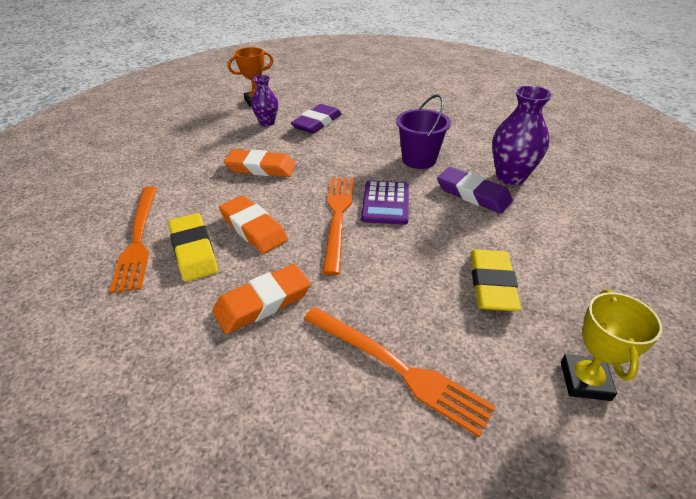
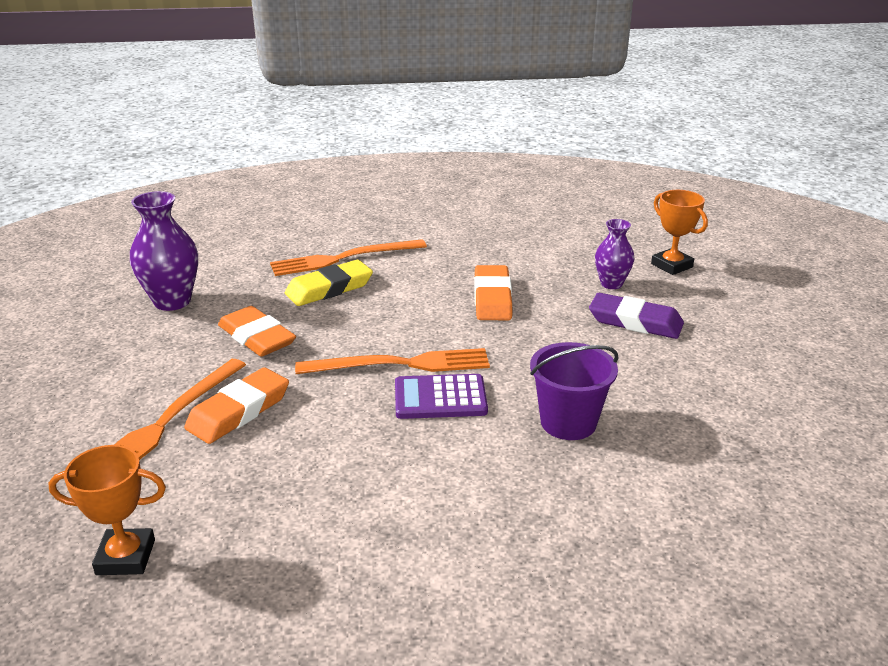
camera: 80 degrees right, 10 degrees down
orange eraser [219,195,288,254] -> orange eraser moved to [184,367,289,444]
purple eraser [437,167,513,214] -> none
yellow eraser [470,249,521,311] -> none
purple vase [492,85,553,185] -> purple vase moved to [130,191,198,311]
yellow trophy [561,289,662,401] -> orange trophy [48,445,166,575]

